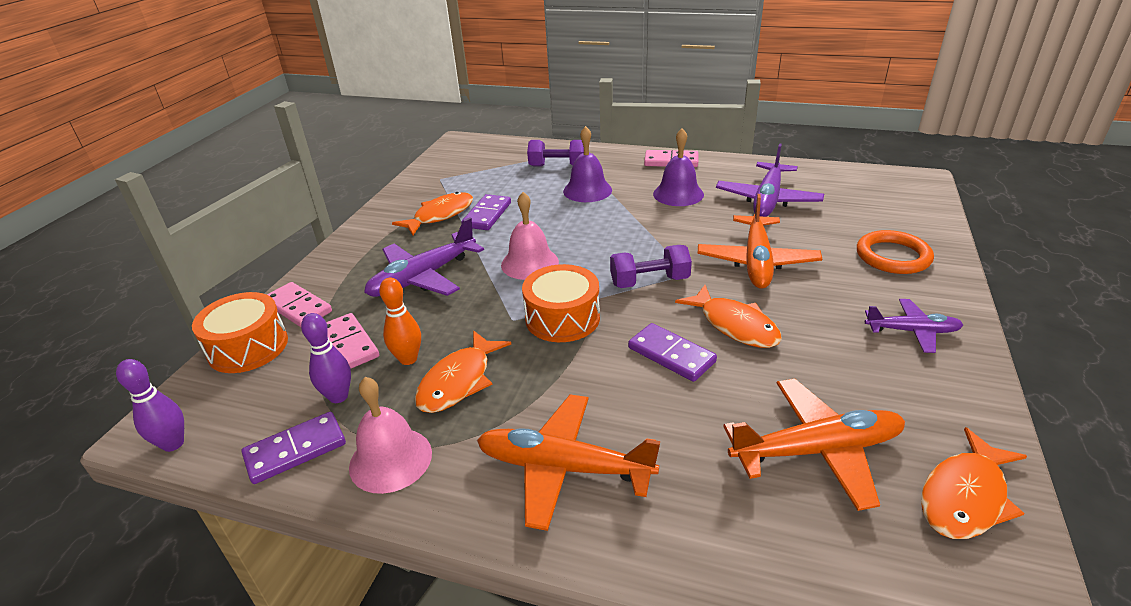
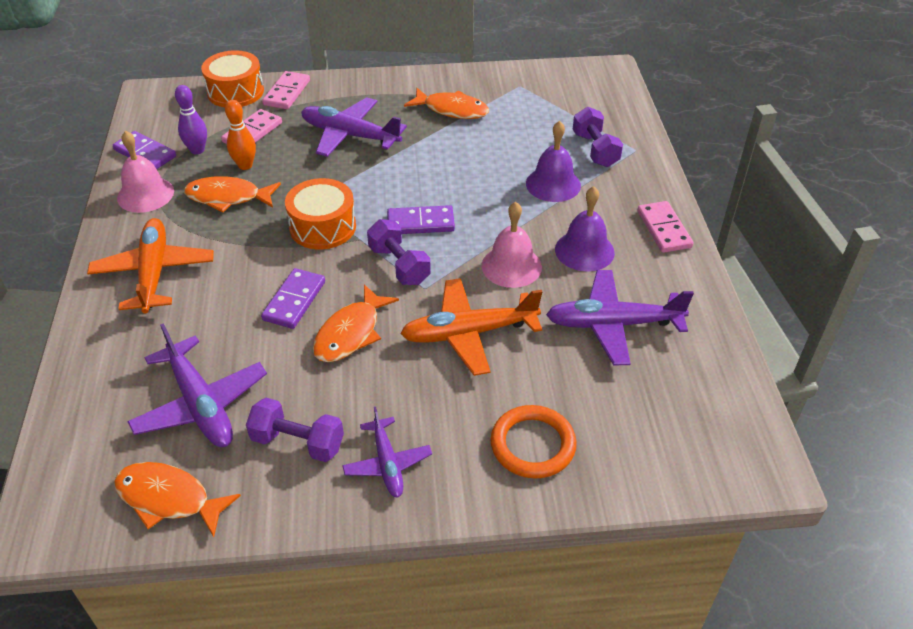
camera: 65 degrees right, 10 degrees up
purple bowling pin [116,359,184,452] -> none
purple domino [461,194,511,230] -> purple domino moved to [387,205,455,234]
pink bell [501,192,559,280] -> pink bell moved to [481,202,542,288]
orange plane [723,379,905,511] -> purple plane [127,324,267,447]
none -> purple dumbbell [246,398,344,462]

